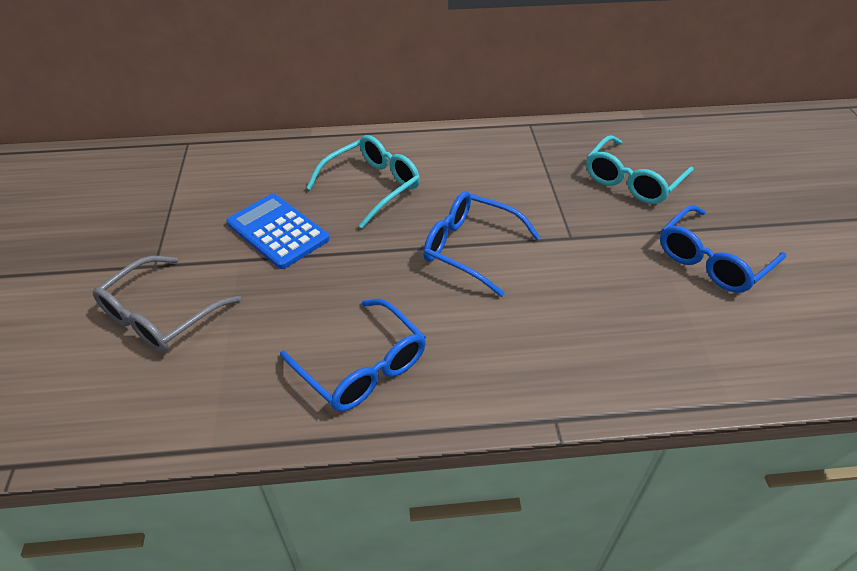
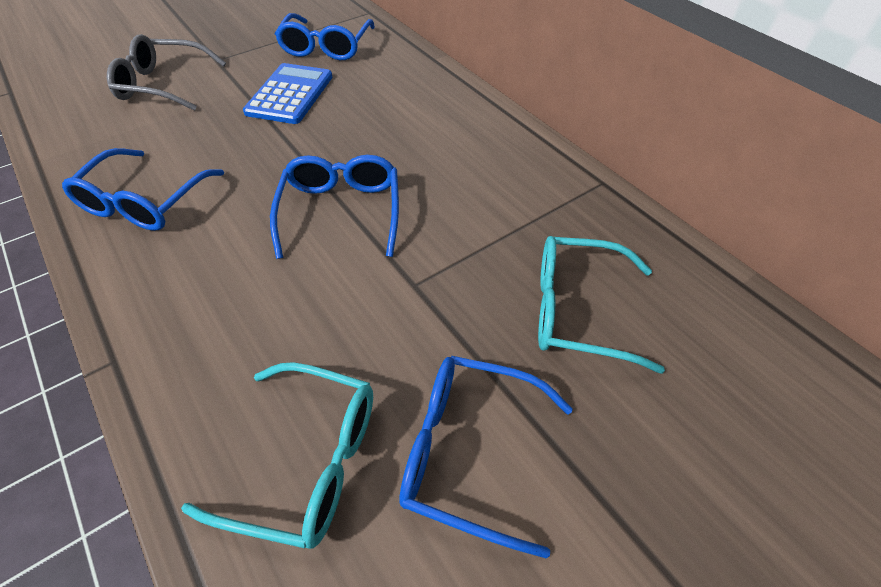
camera: 60 degrees right, 5 degrees up
turquoise glasses [306,135,420,229] -> turquoise glasses moved to [181,362,373,549]
none -> blue glasses [275,13,375,60]

